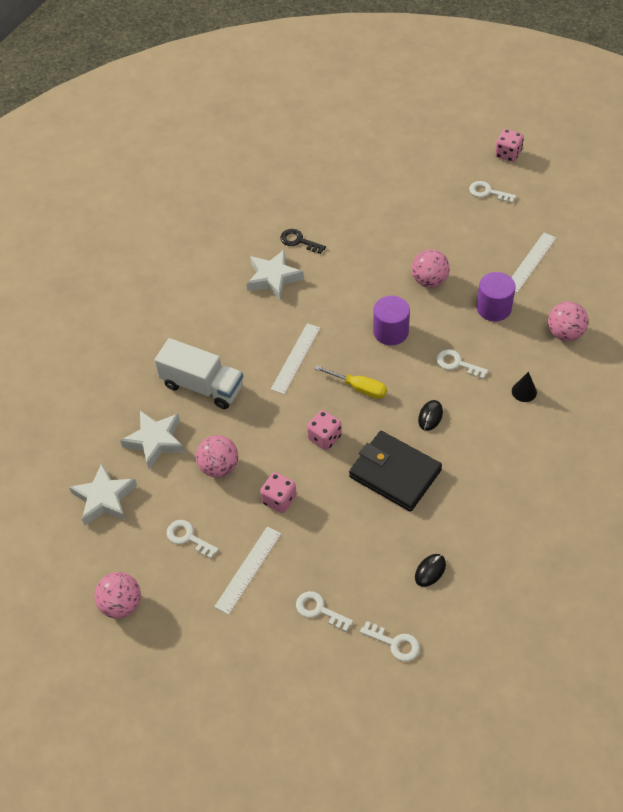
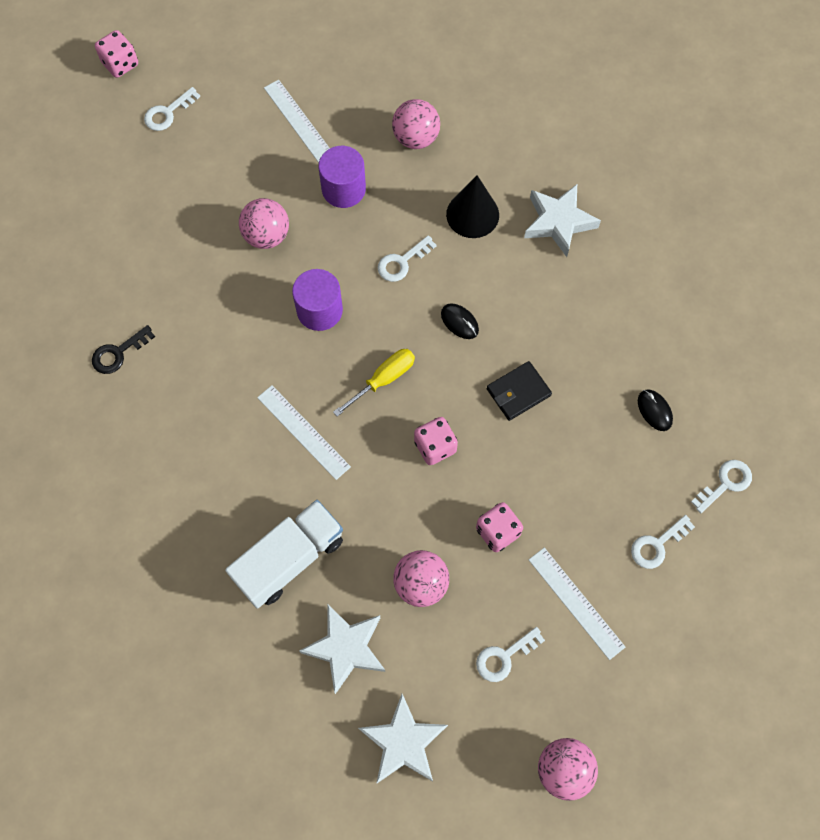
camera: 70 degrees left, 15 degrees up
white star [246,249,304,300] -> white star moved to [524,184,601,257]
black wallet [349,431,442,512] -> black wallet [487,361,552,421], size x0.57
black cone [512,372,537,402] -> black cone [446,175,499,238], size x1.76

